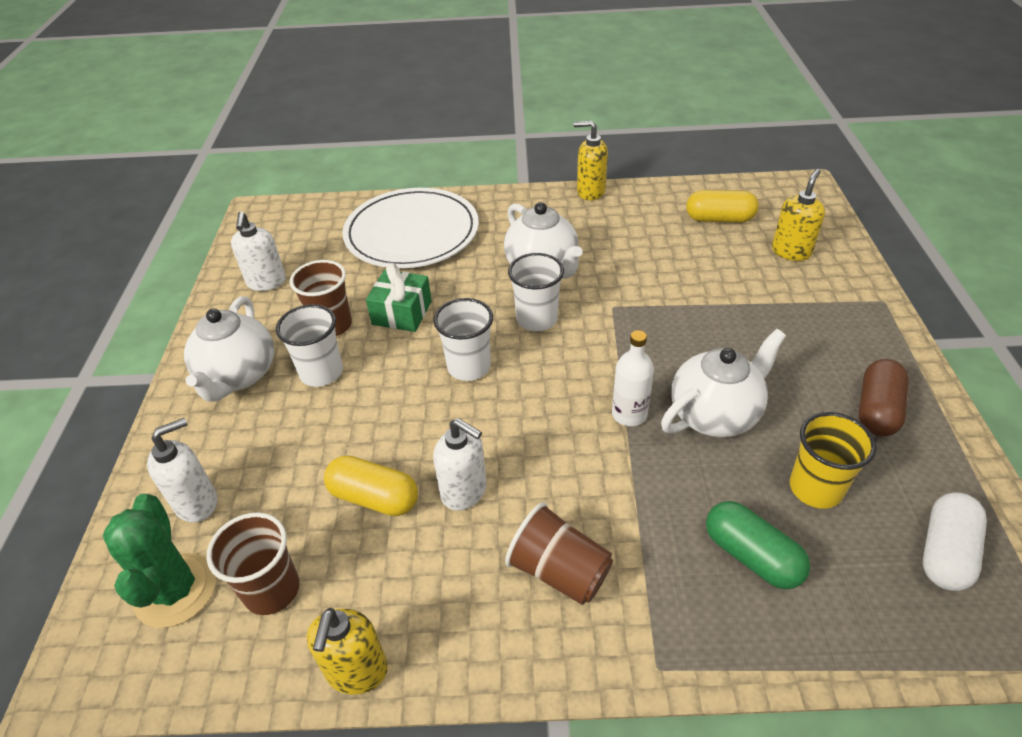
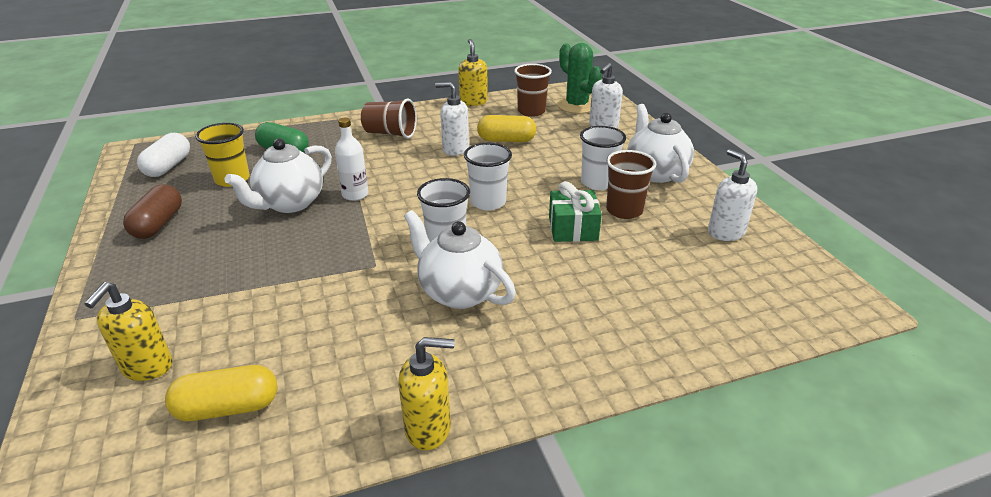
camera: 160 degrees right, 10 degrees down
white plate [342,188,479,268] -> none

